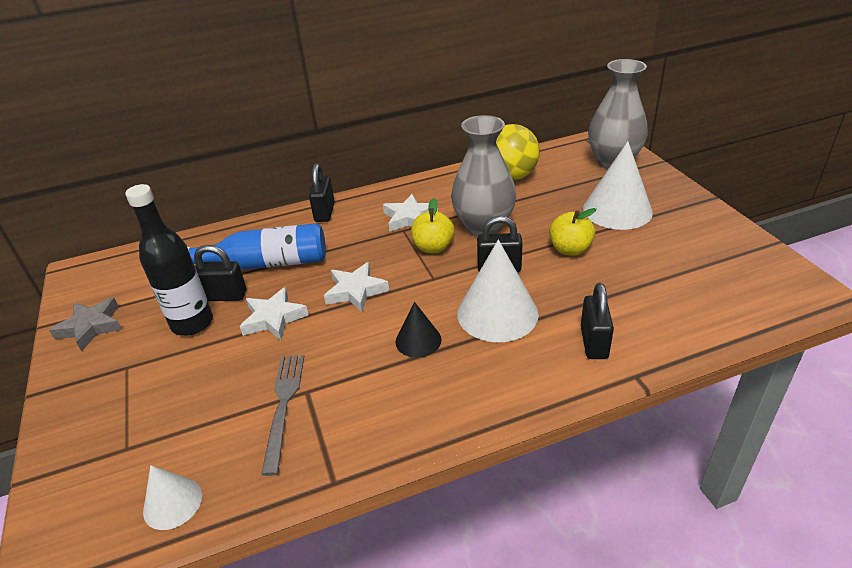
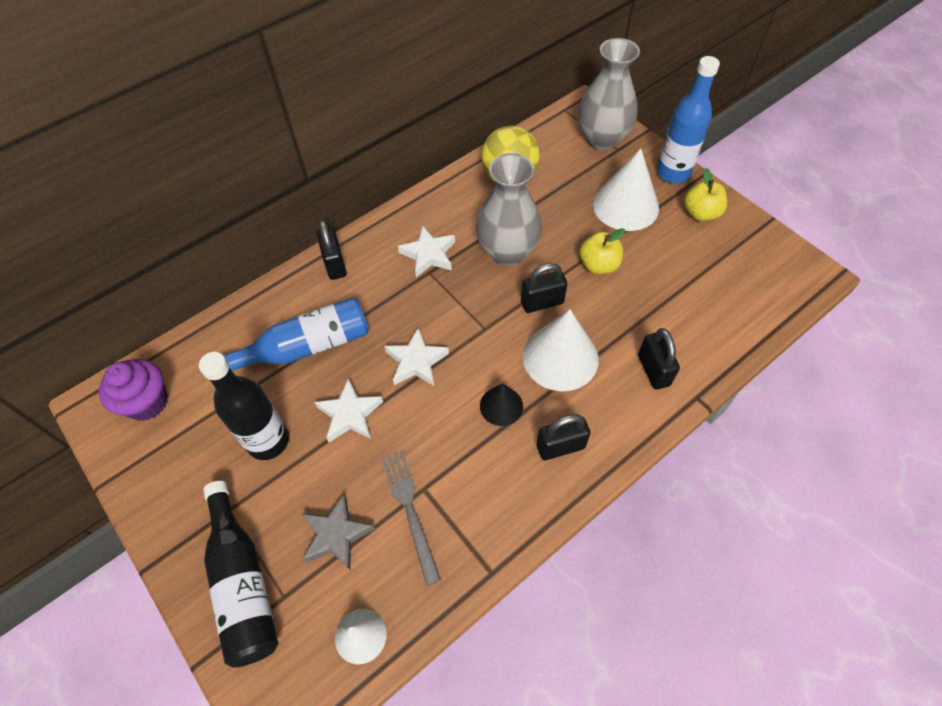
camera: 20 degrees left, 20 degrees up
grey star [49,297,122,351] -> grey star moved to [301,494,375,570]
black padlock [194,245,246,301] -> black padlock moved to [537,414,590,460]
yellow apple [411,198,455,253] -> yellow apple moved to [684,168,727,221]
none -> purple cupcake [98,359,168,421]
none -> black bottle [203,481,279,667]
none -> blue bottle [657,56,720,183]

